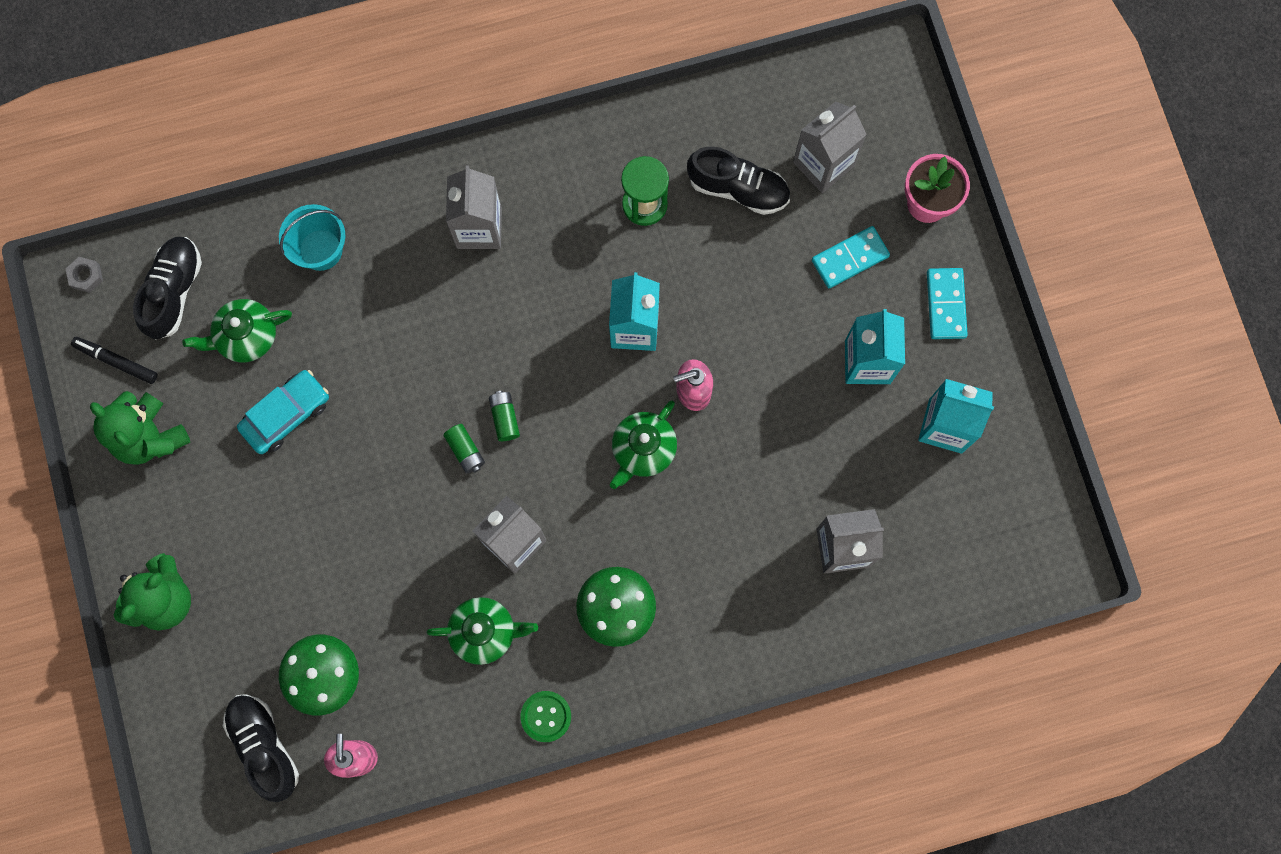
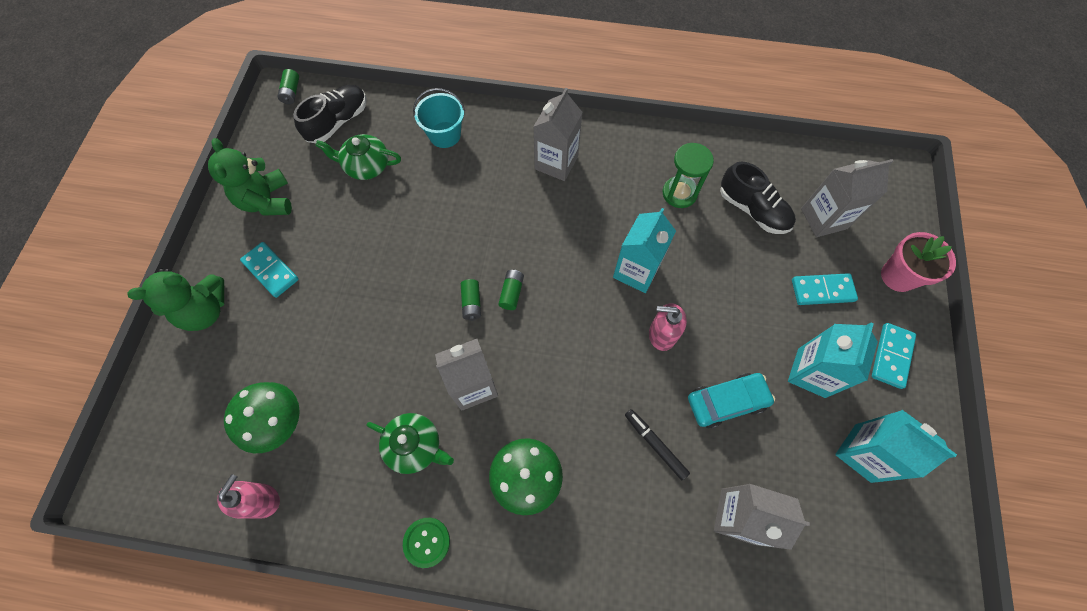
camera: 25 degrees right, 10 degrees down
grey nut [66,257,103,293] -> green battery [277,69,299,104]
black marker [71,337,158,384] -> black marker moved to [625,409,690,480]
black shoe [223,694,299,802] -> none
turquoise car [237,370,329,454] -> turquoise car moved to [688,373,775,429]
green teapot [610,400,677,489] -> none
none -> turquoise domino [240,242,299,298]

